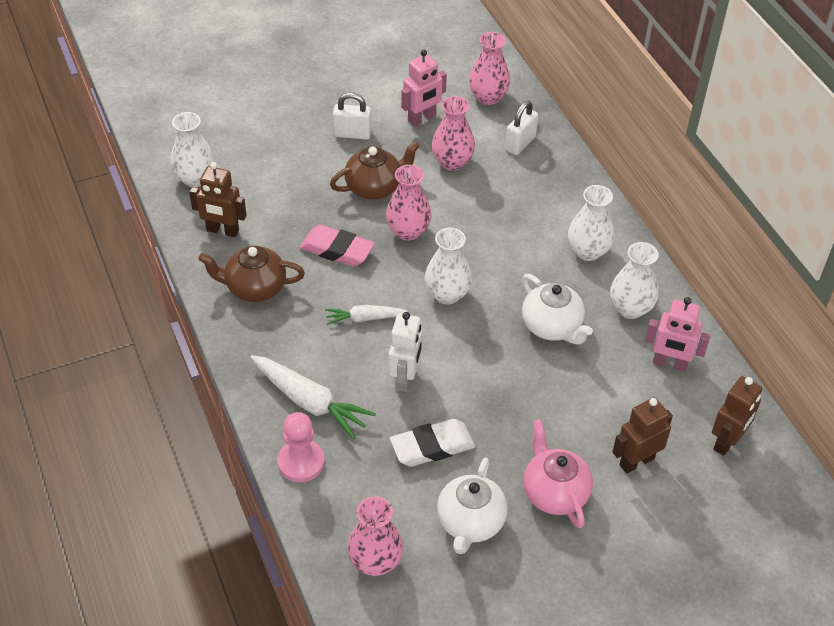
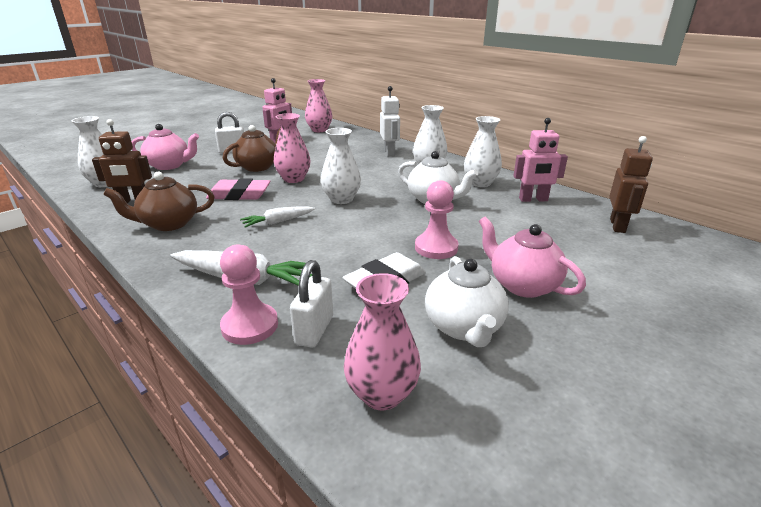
camera: 20 degrees left, 20 degrees down
white robot [389,312,423,392] -> white robot moved to [380,86,400,156]
pink vase [432,96,475,171] -> none
white padlock [505,101,538,155] -> white padlock moved to [290,260,333,348]
brown robot [612,398,673,474] -> none
none -> pink teapot [132,124,199,170]
none -> pink pawn [415,180,459,259]

